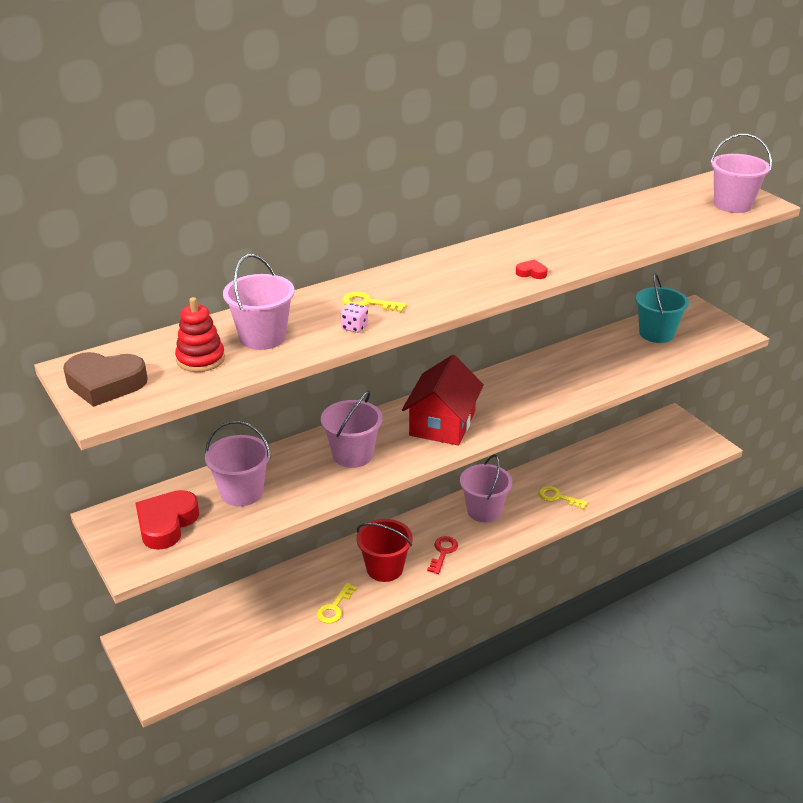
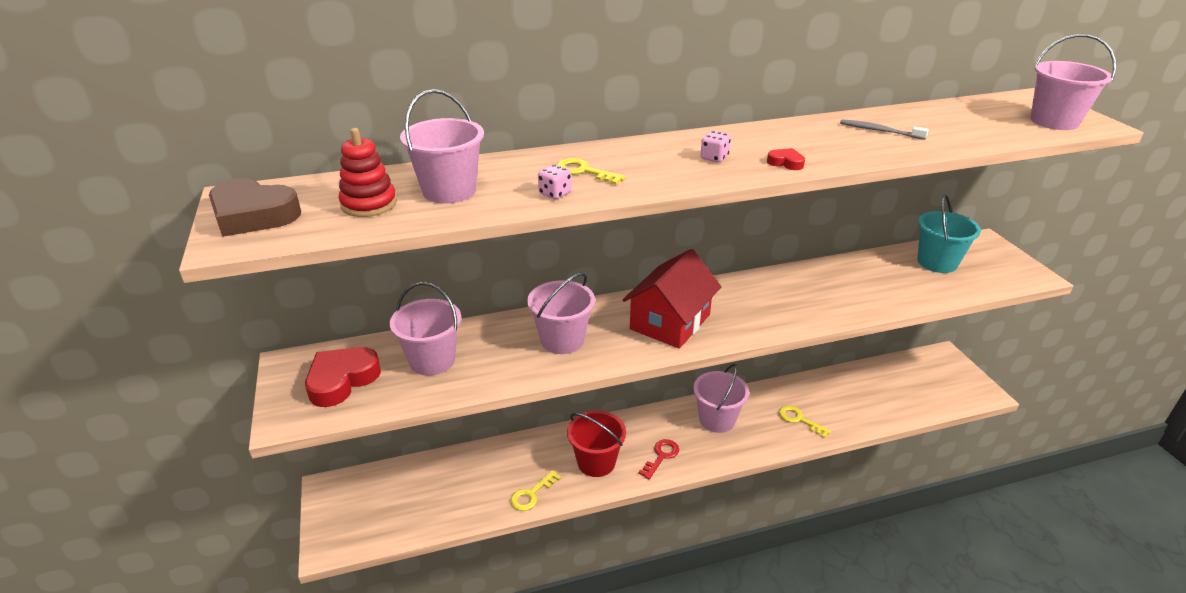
camera: 15 degrees right, 0 degrees up
none -> pink dice [700,131,731,162]
none -> grey toothbrush [840,119,929,140]

